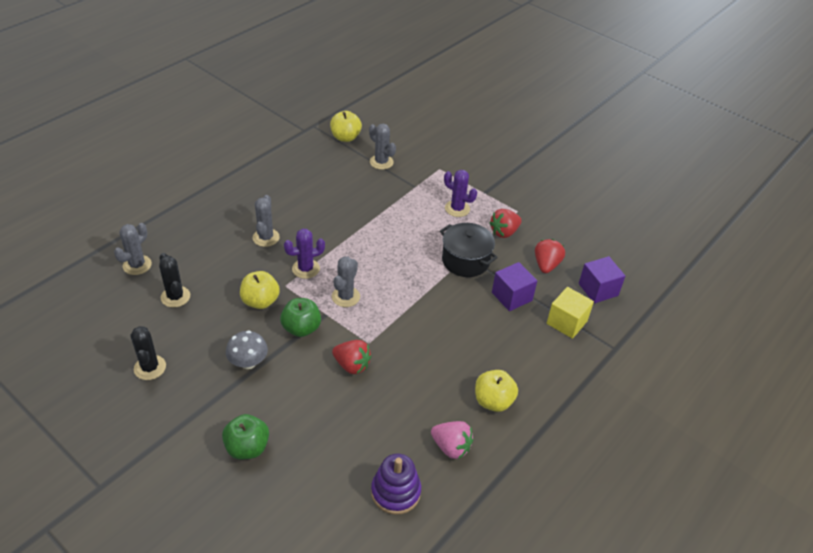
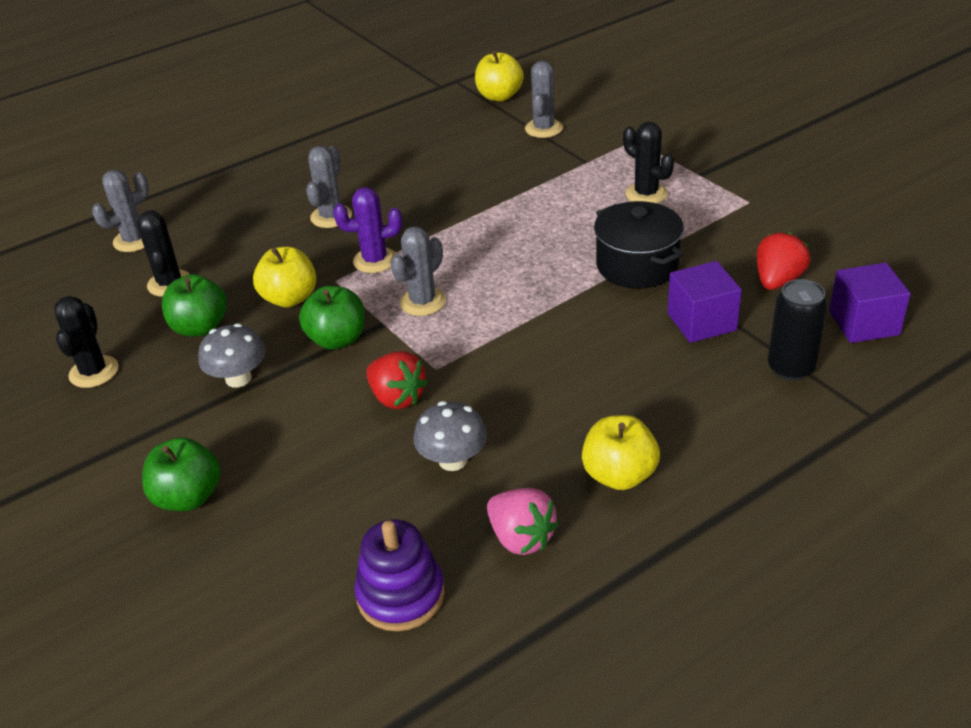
camera: 20 degrees right, 5 degrees down
grey cactus [369,124,396,170] -> grey cactus turned 45 degrees clockwise [525,61,563,138]
purple cactus [444,170,477,217] -> black cactus [623,122,674,203]
red strawberry [490,209,522,238] -> none
yellow cube [547,287,594,339] -> black can [768,279,828,380]
none -> green apple [162,274,227,337]
none -> grey mushroom [413,401,487,471]

